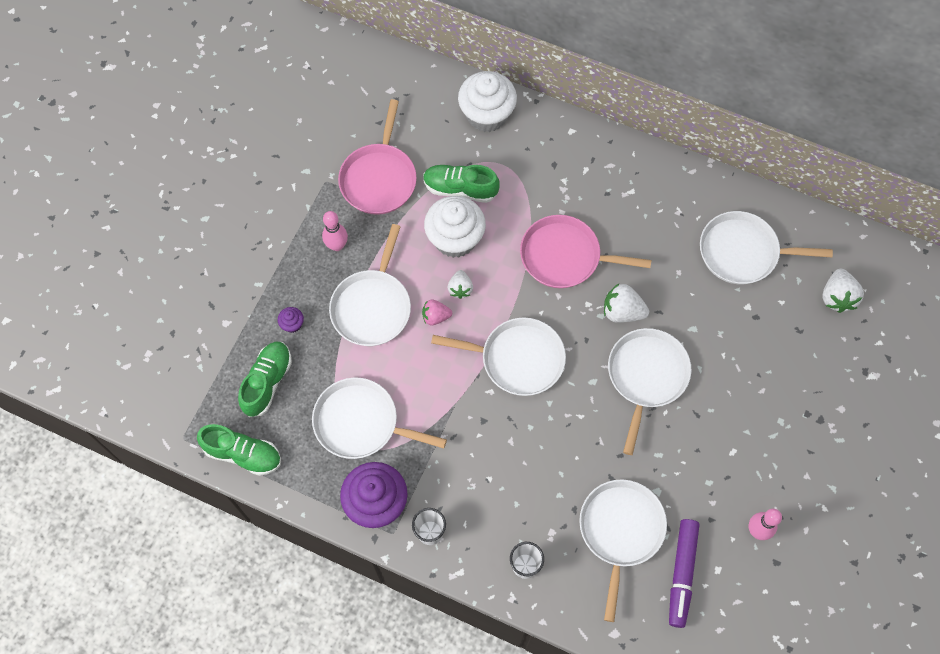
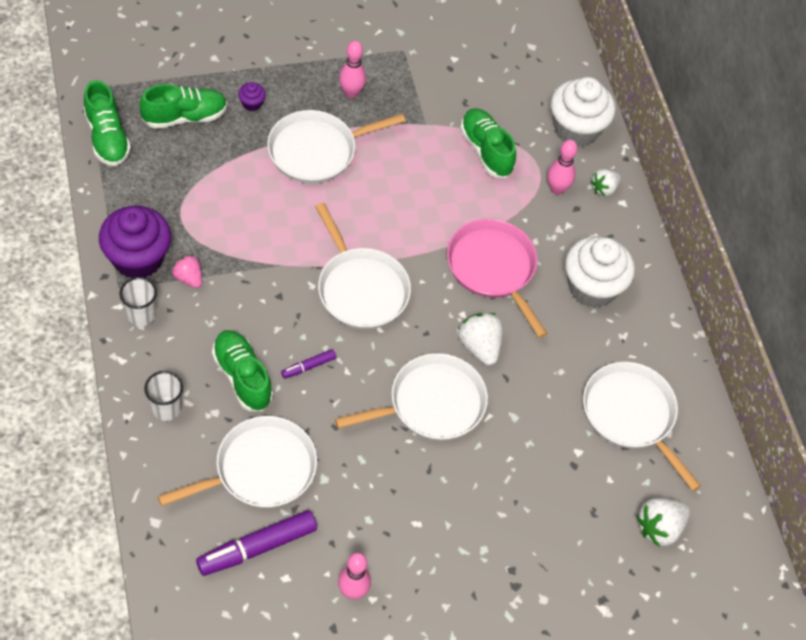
camera: 45 degrees right, 10 degrees down
white pan [312,378,447,459] -> none
pink pan [338,99,417,215] -> none
pink strawberry [422,299,452,325] -> pink strawberry moved to [172,255,202,288]
white cupcake [424,196,486,258] -> white cupcake moved to [565,236,635,308]
white strawberry [447,270,473,299] -> white strawberry moved to [591,169,621,196]
none -> green shoe [212,330,273,411]
none -> purple marker [281,349,336,379]
none -> pink bowling pin [547,140,578,195]

